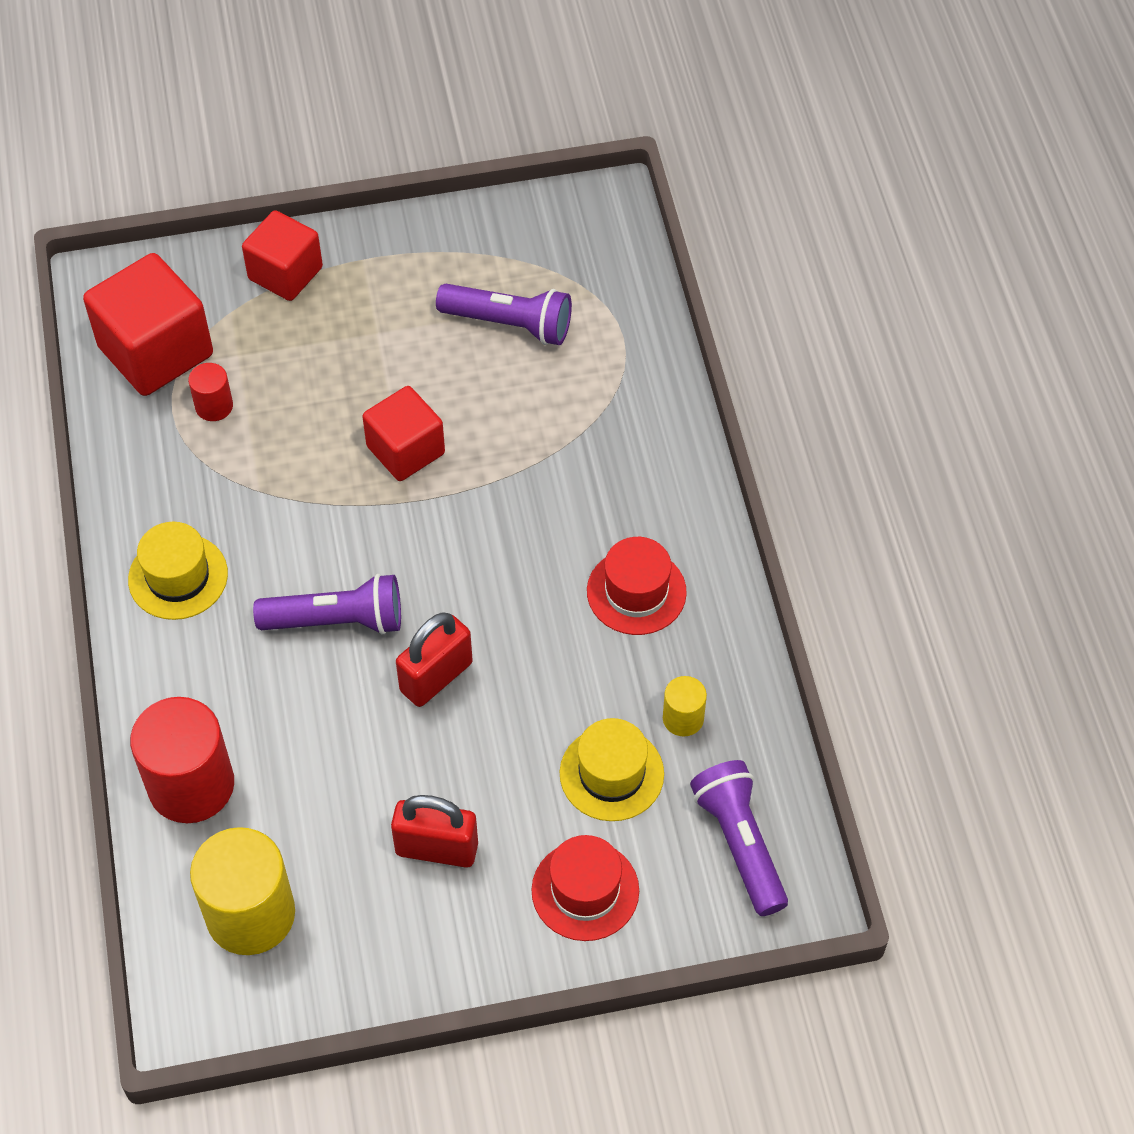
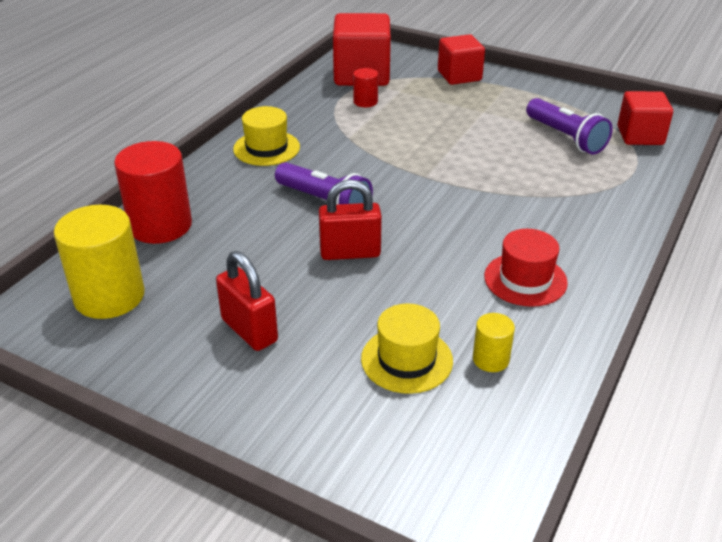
camera: 40 degrees right, 20 degrees down
red cube [362,386,445,481] -> red cube moved to [617,91,673,145]
red hat [531,835,639,941] -> none
purple flashlight [690,760,788,916] -> none

